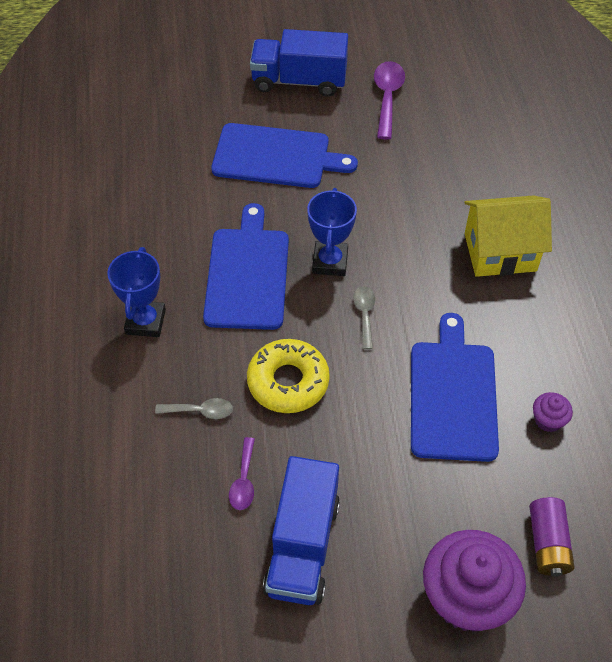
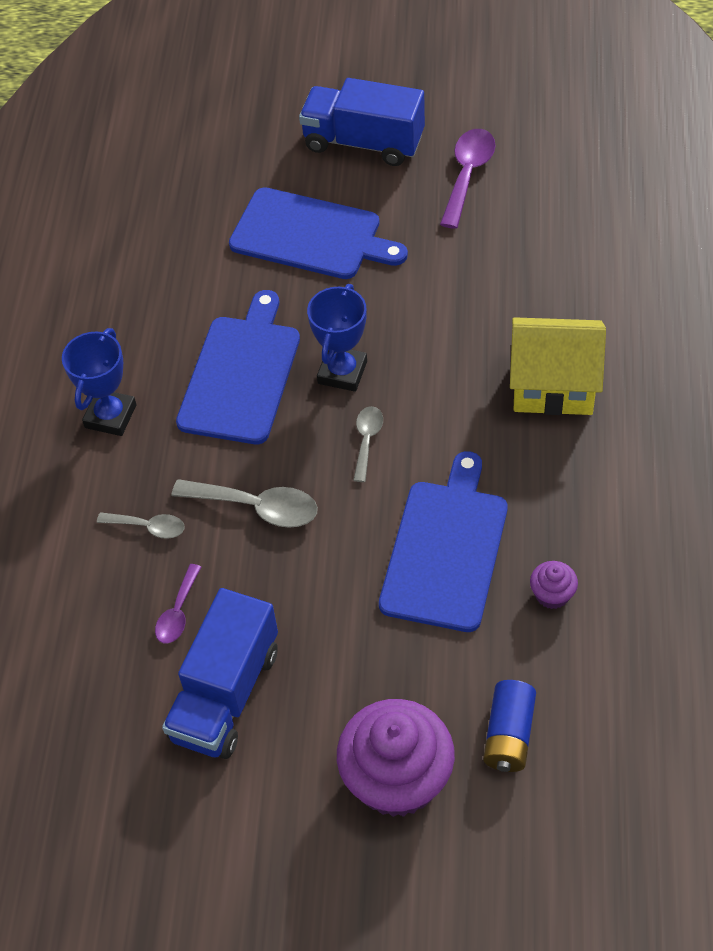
camera: 15 degrees right, 0 degrees up
yellow donut [247,339,330,413] -> grey spoon [172,479,318,528]
purple battery [529,497,575,577] -> blue battery [483,680,536,772]

